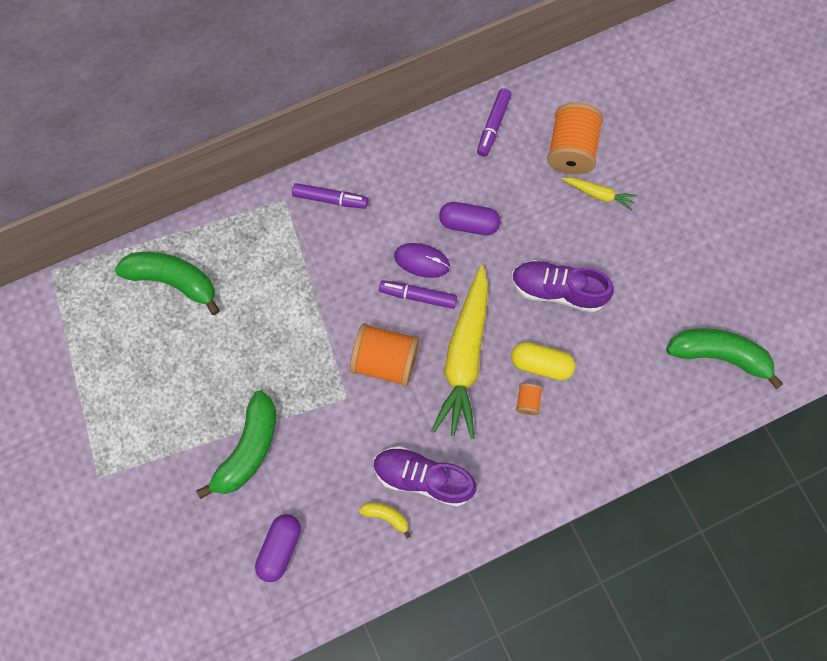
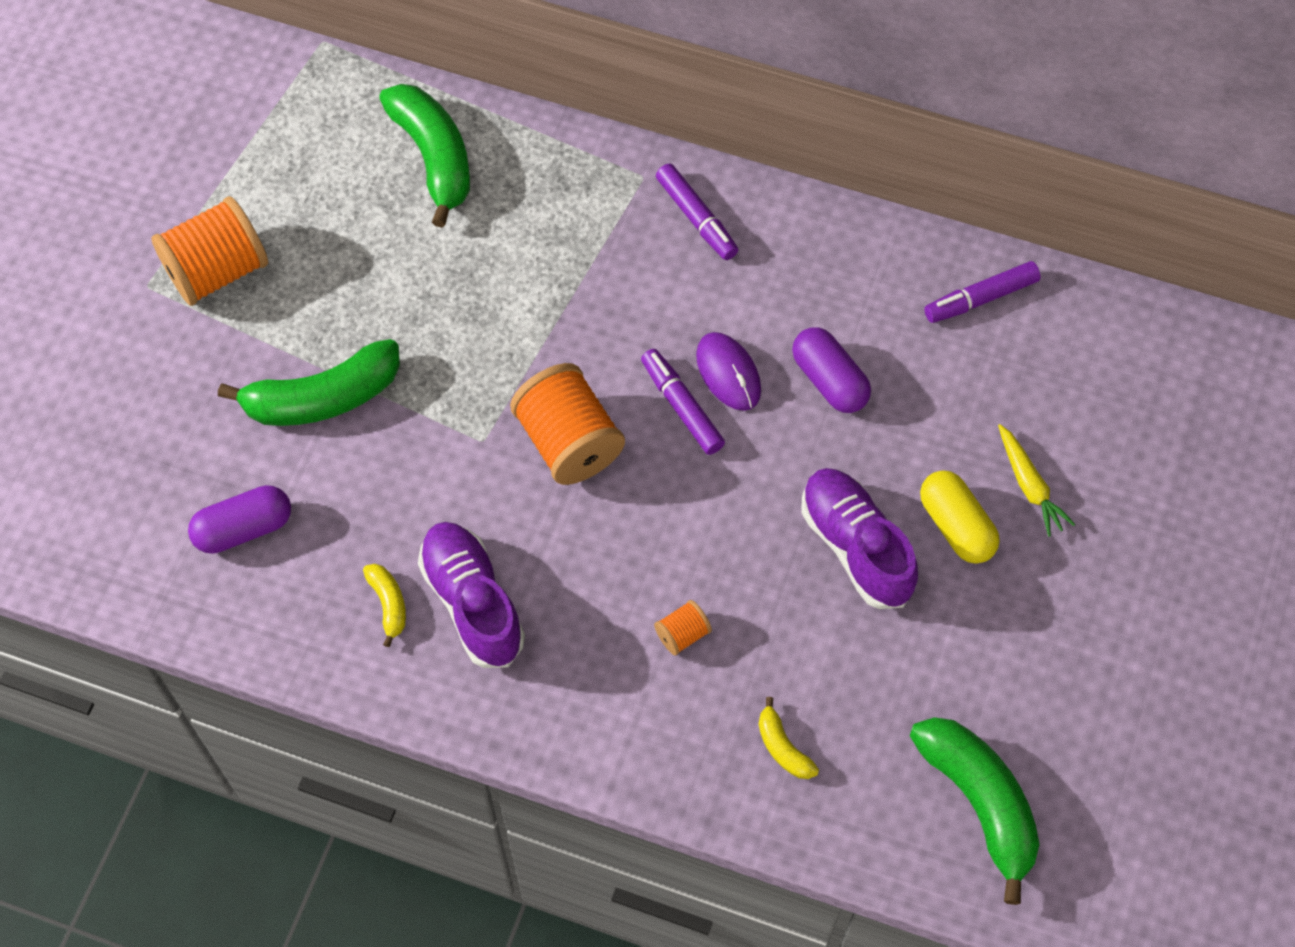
camera: 45 degrees right, 10 degrees down
yellow carrot [431,265,488,439] -> none
yellow capsule [511,342,576,380] -> yellow capsule moved to [920,470,1000,564]
orange spool [547,102,603,174] -> orange spool moved to [151,196,268,306]
none -> yellow banana [759,697,819,779]

